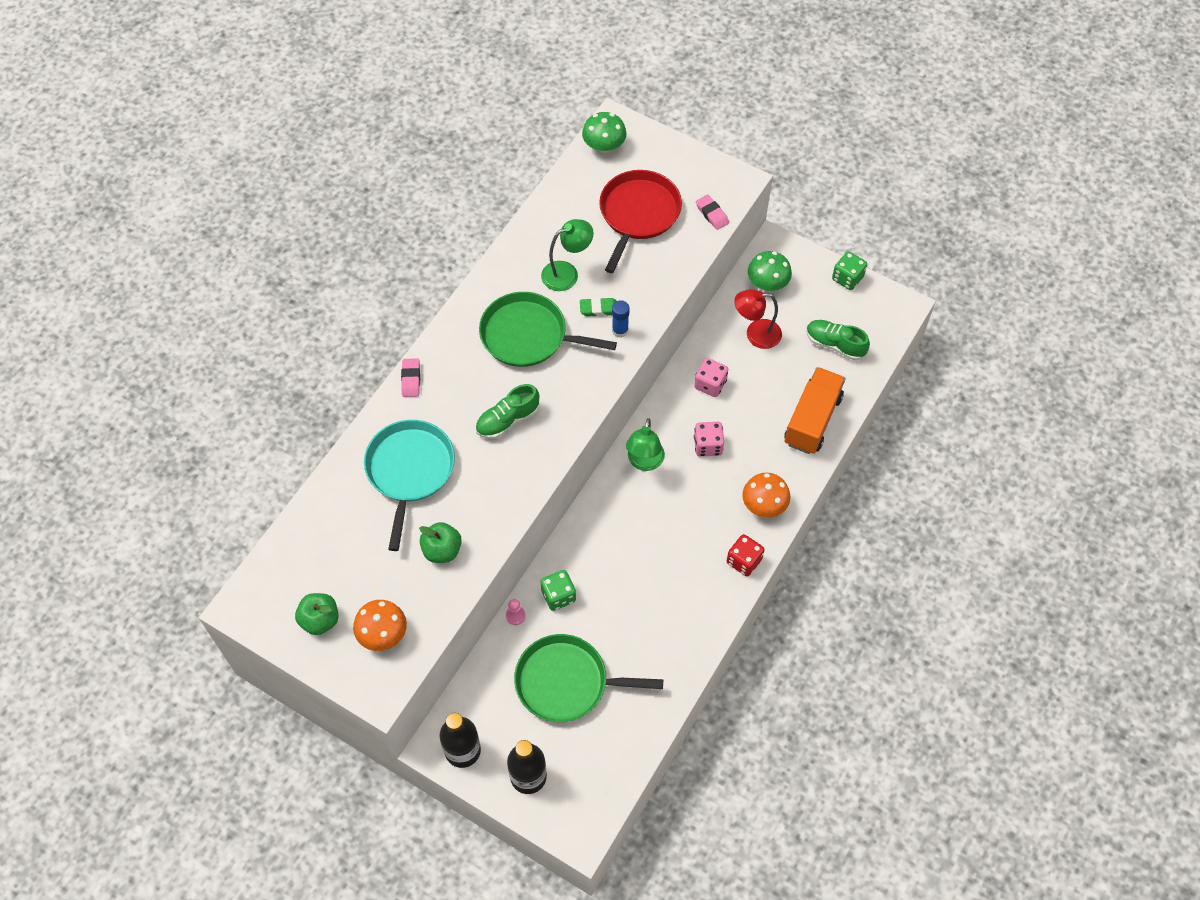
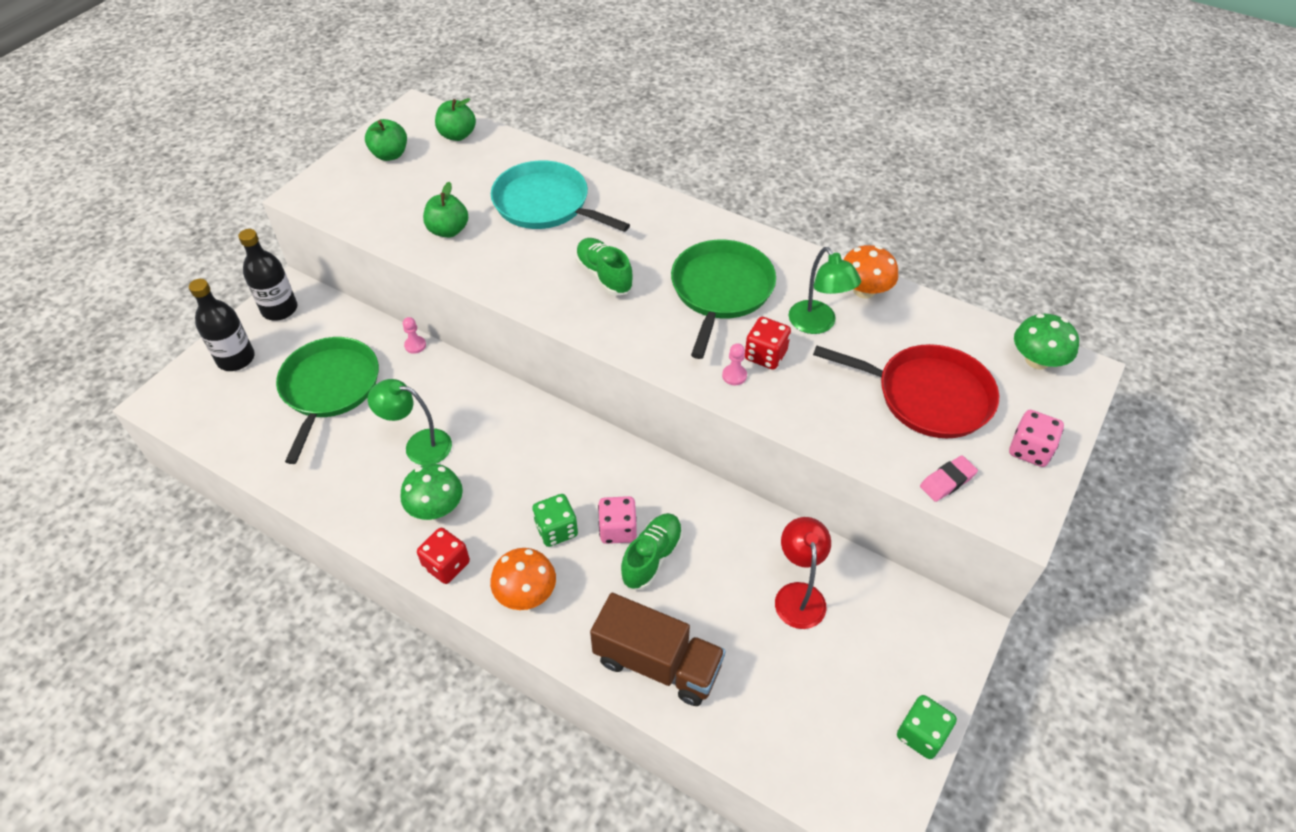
camera: 90 degrees right, 10 degrees down
orange mushroom [353,600,407,651] -> orange mushroom moved to [844,245,898,298]
turquoise pan [364,420,455,551] -> turquoise pan turned 150 degrees counterclockwise [491,160,630,232]
pink eraser [401,358,420,397] -> none
green dice [541,570,576,611] -> green dice moved to [532,494,578,547]
green eraser [580,298,617,317] -> red dice [745,317,791,370]
blue glue stick [612,300,629,338] -> pink pawn [722,343,747,385]
green lamp [626,418,665,471] -> green lamp moved to [368,379,452,465]
pink dice [694,358,728,397] -> pink dice moved to [1009,410,1064,467]
green mushroom [748,251,792,291] -> green mushroom moved to [401,464,463,520]
orange truck [784,367,846,454] -> brown truck [590,593,725,706]
green shoe [806,320,870,360] -> green shoe moved to [620,513,683,590]
none -> green apple [435,98,476,141]

